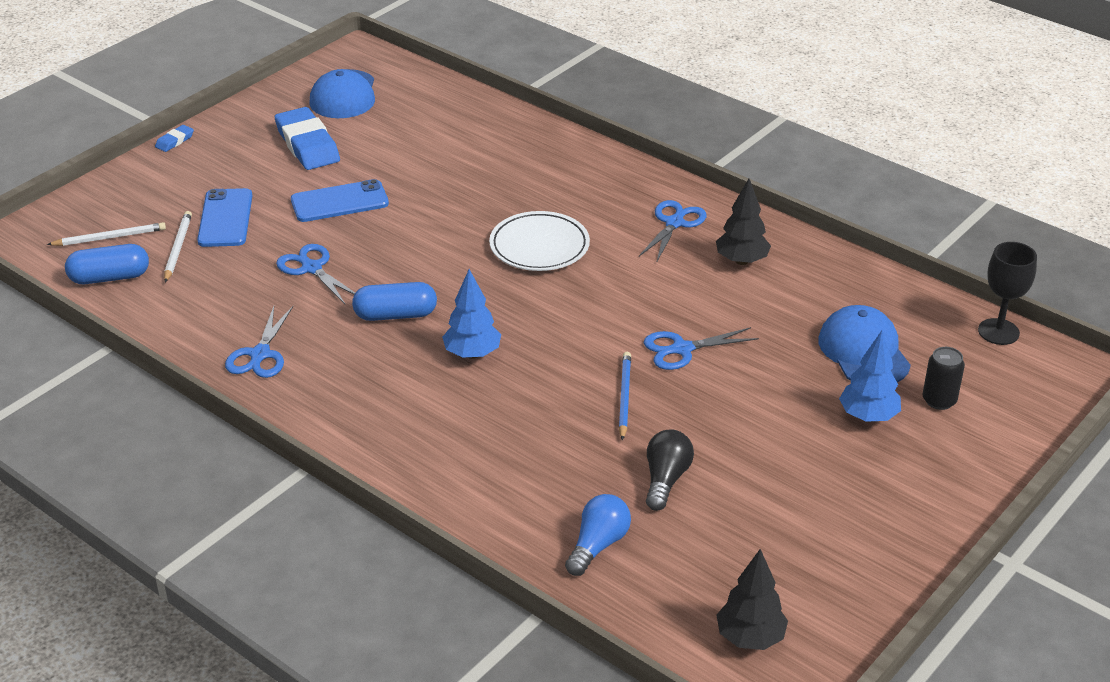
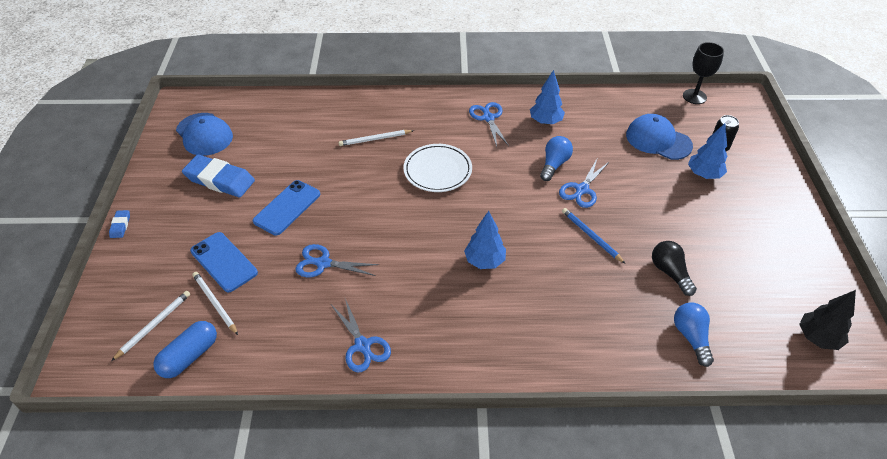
camera: 40 degrees left, 10 degrees up
blue capsule [352,282,437,321] -> none
black tree [716,179,771,265] -> blue tree [530,70,565,125]
none -> white pencil [339,130,414,146]
none -> blue light bulb [540,136,573,181]

